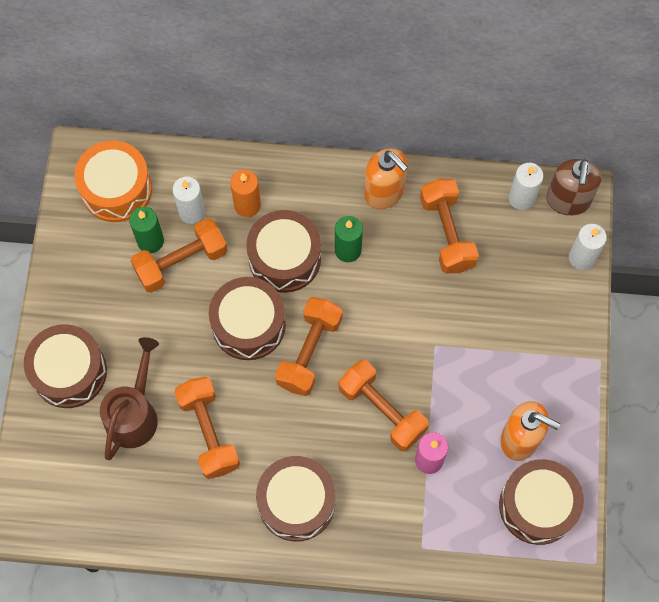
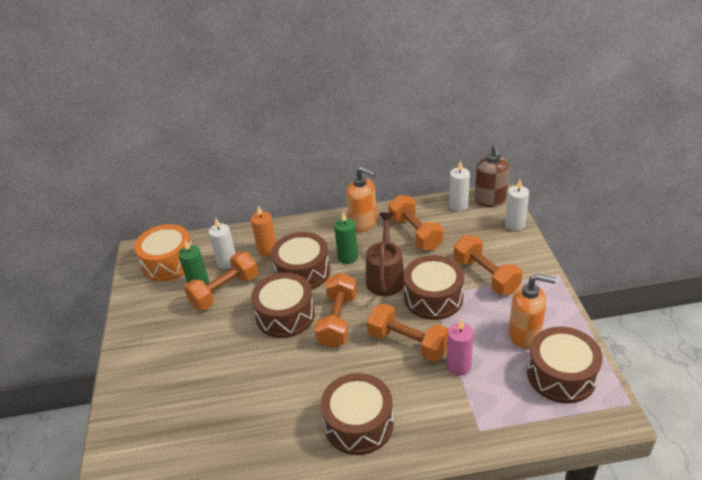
camera: 10 degrees left, 30 degrees down
brown drum [24,324,107,408] -> brown drum moved to [403,255,464,320]
brown watering can [100,337,159,460] -> brown watering can moved to [366,212,405,296]
orange dumbbell [174,377,240,479] -> orange dumbbell moved to [454,235,523,295]

